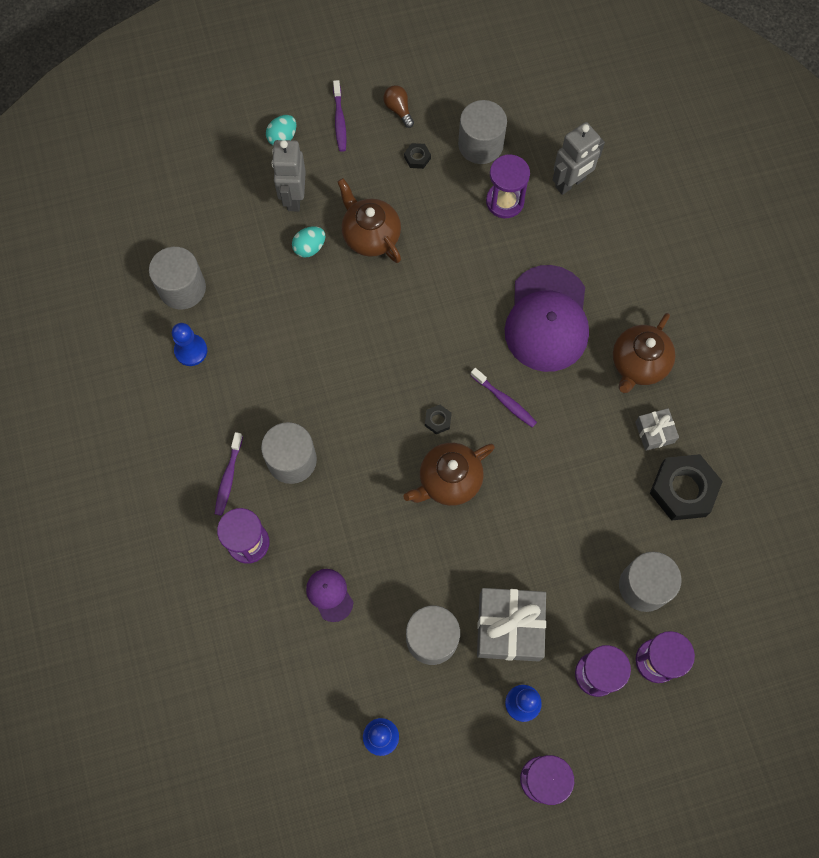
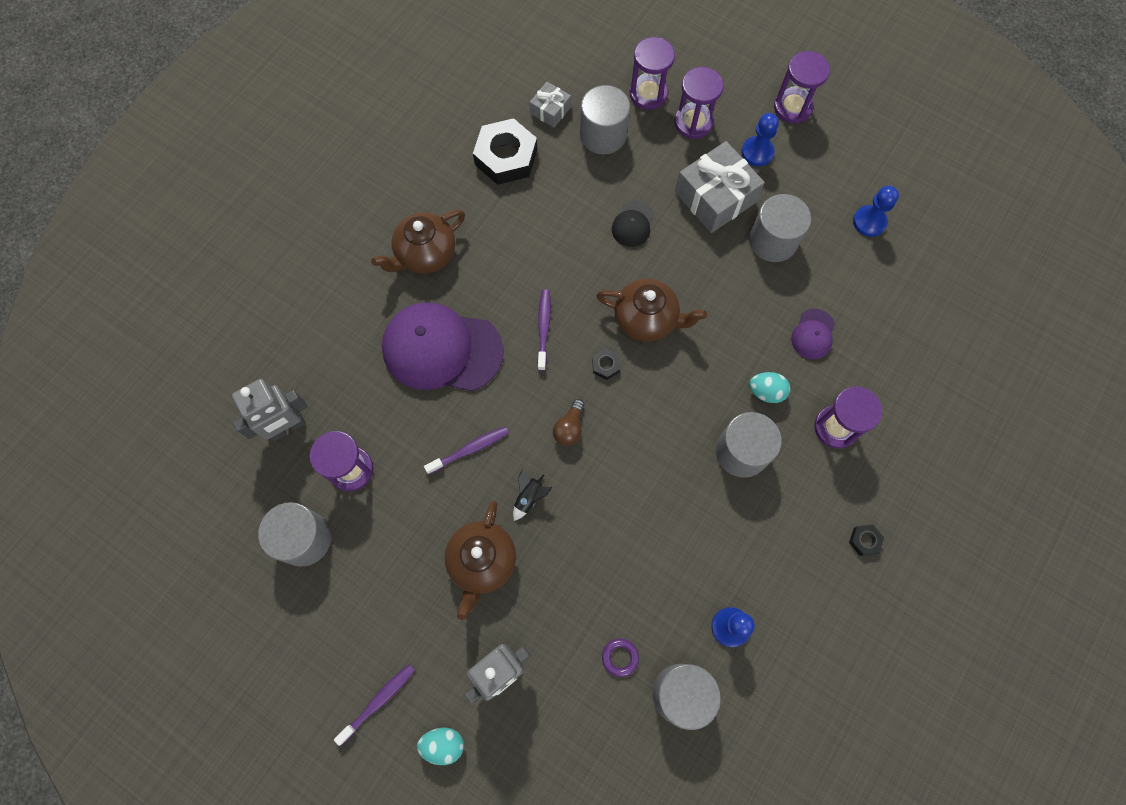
camera: 130 degrees left, 0 degrees up
purple toothbrush [215,432,243,516] -> purple toothbrush moved to [424,427,509,474]
turquoise egg [292,226,325,258] -> turquoise egg moved to [749,372,790,403]
brown light bulb [383,85,414,128] -> brown light bulb moved to [553,399,584,446]
black nut [404,143,431,169] -> black nut moved to [849,525,884,556]
purple cap [505,265,589,372] -> purple cap turned 135 degrees counterclockwise [382,303,504,391]
grey robot [553,122,605,195] -> grey robot turned 135 degrees clockwise [232,379,308,441]
brown teapot [613,313,676,393] -> brown teapot turned 150 degrees clockwise [371,210,465,274]
grey gift [635,408,679,451] -> grey gift moved to [530,82,571,128]
none -> black rocket [513,469,552,521]
none -> purple ring [602,638,639,677]
none -> black cap [612,200,654,247]

